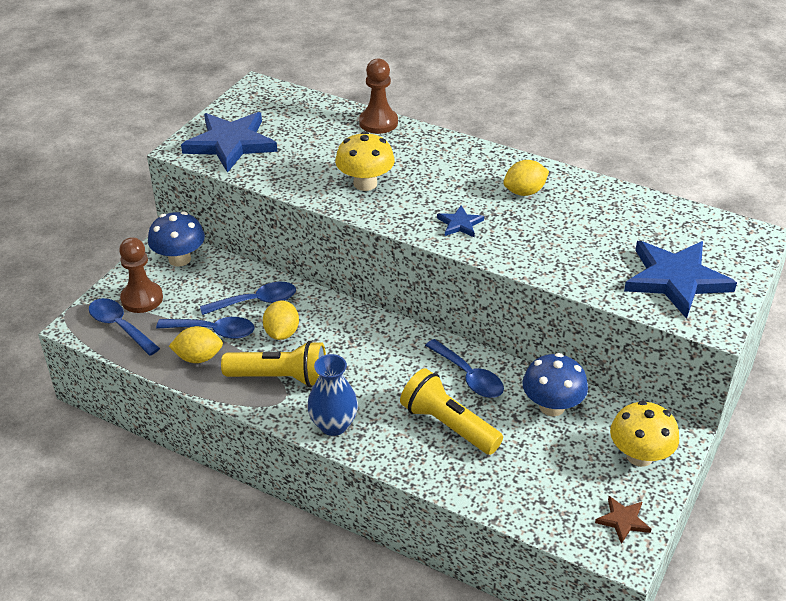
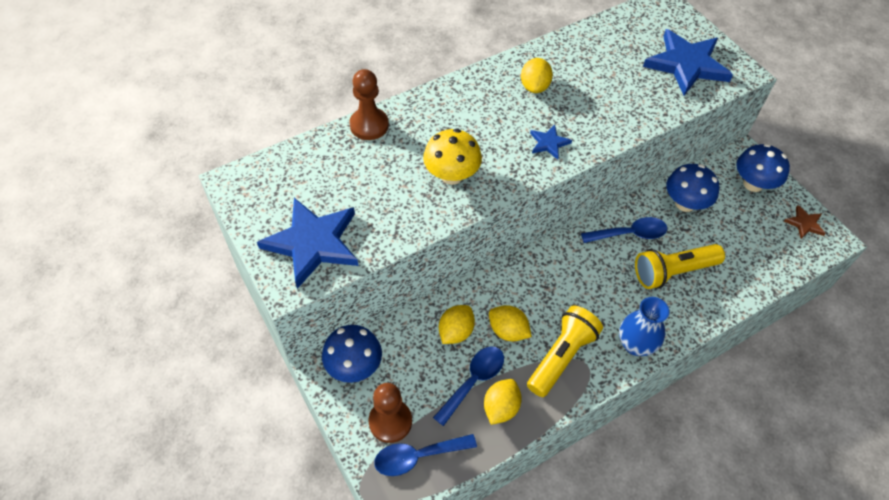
camera: 60 degrees left, 15 degrees up
blue spoon [200,282,296,315] -> yellow lemon [439,305,475,344]
yellow mushroom [610,401,679,467] -> blue mushroom [736,144,790,192]

